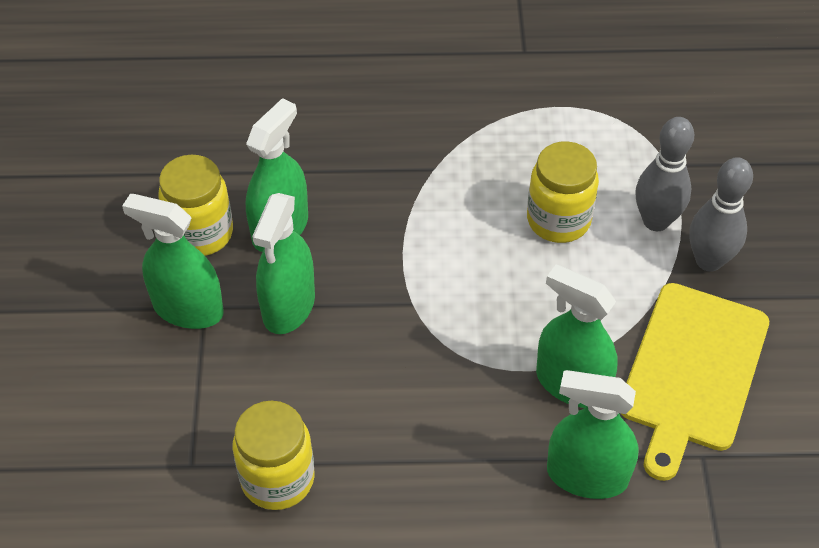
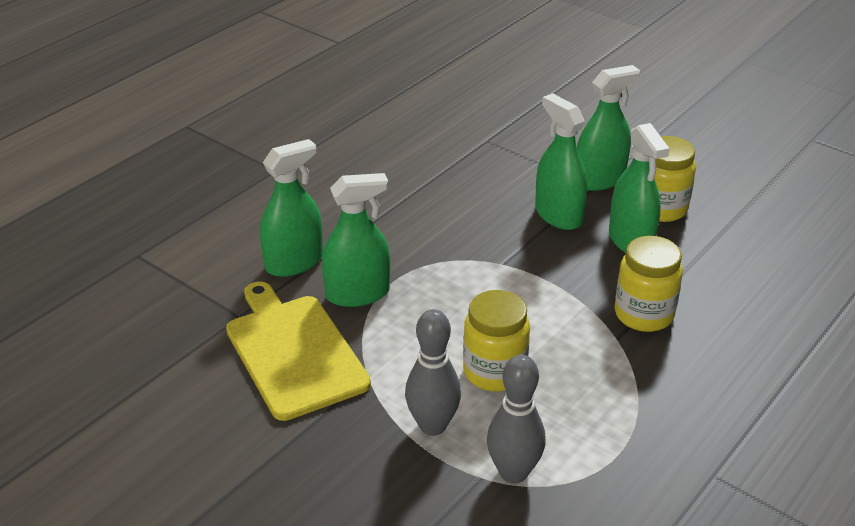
camera: 130 degrees right, 15 degrees down
yellow jar [233,401,315,510] -> yellow jar moved to [615,236,683,332]
grey bowling pin [689,157,753,272] -> grey bowling pin moved to [487,355,546,483]

